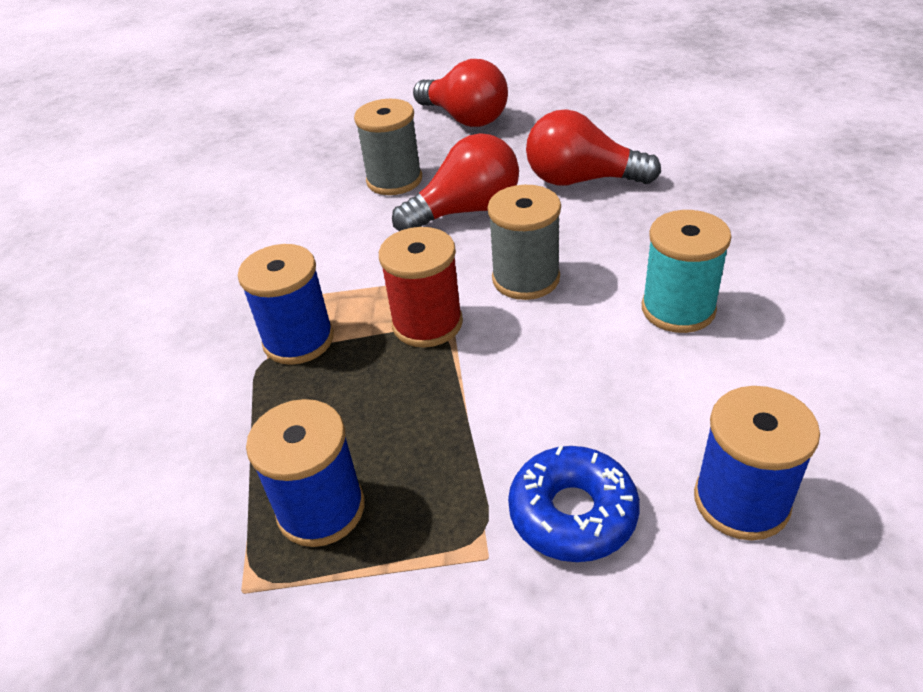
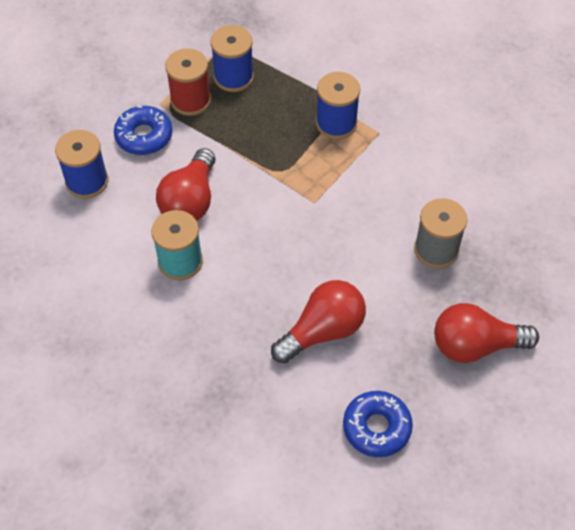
camera: 130 degrees right, 15 degrees up
red spool [379,227,463,348] -> red spool moved to [165,48,211,116]
red light bulb [392,133,519,231] -> red light bulb moved to [156,148,215,221]
grey spool [487,185,561,300] -> none
none -> blue donut [343,391,413,457]

